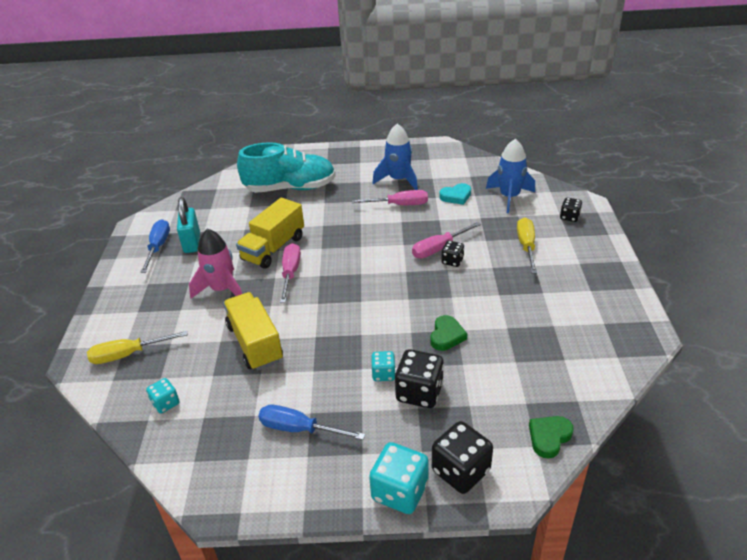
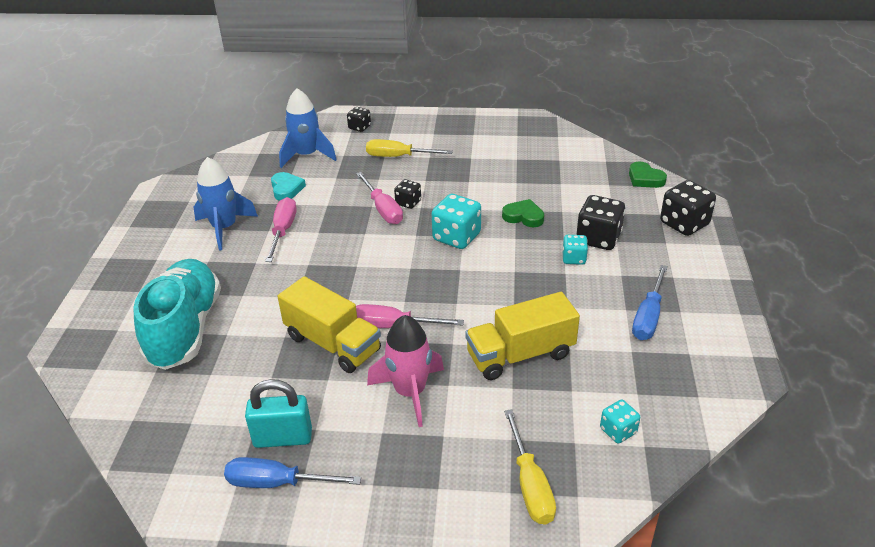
camera: 85 degrees left, 0 degrees up
turquoise dice [369,442,429,514] -> turquoise dice moved to [432,194,481,249]

